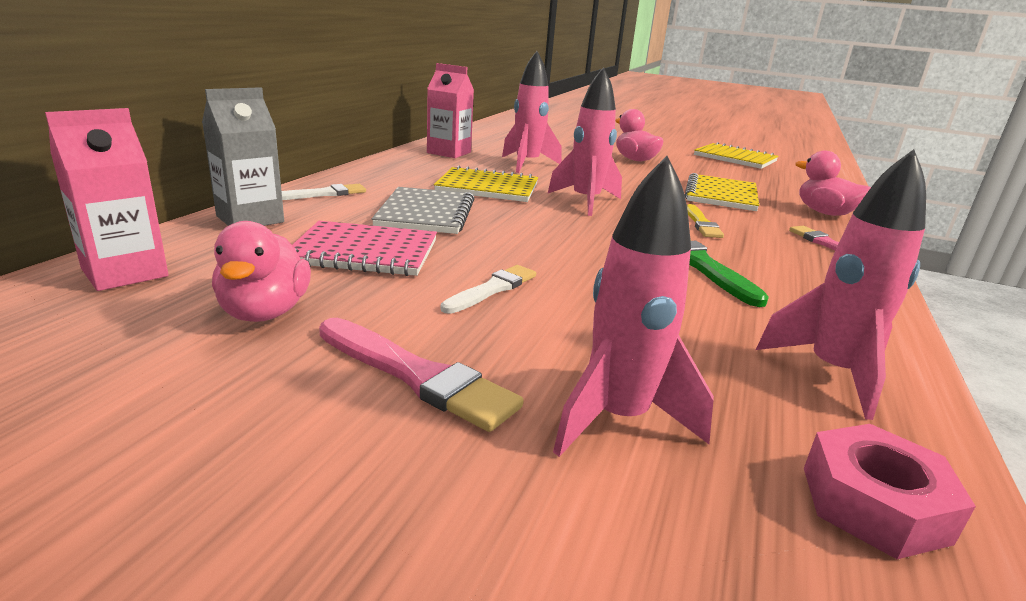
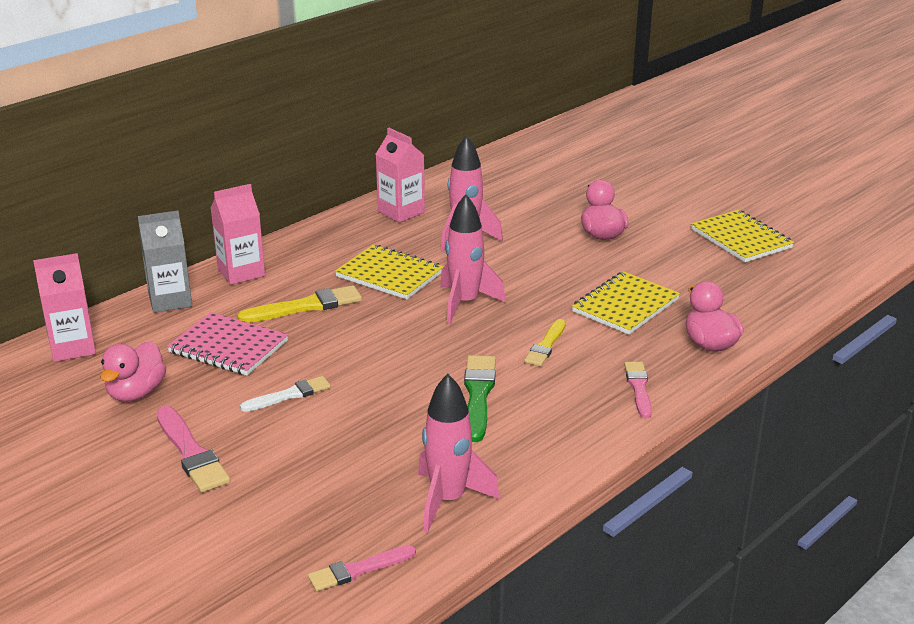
camera: 25 degrees right, 5 degrees up
white brush [282,184,366,200] -> pink carton [211,184,265,285]
grey notebook [372,187,474,234] -> yellow brush [237,285,362,323]
pink rocket [553,156,714,457] -> none
pink nut [804,424,976,559] -> pink brush [308,545,416,591]

